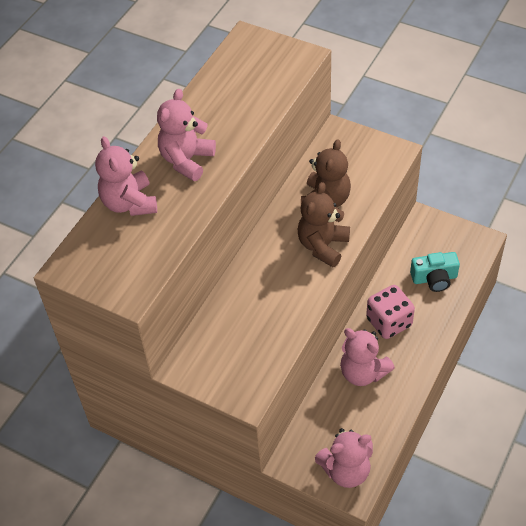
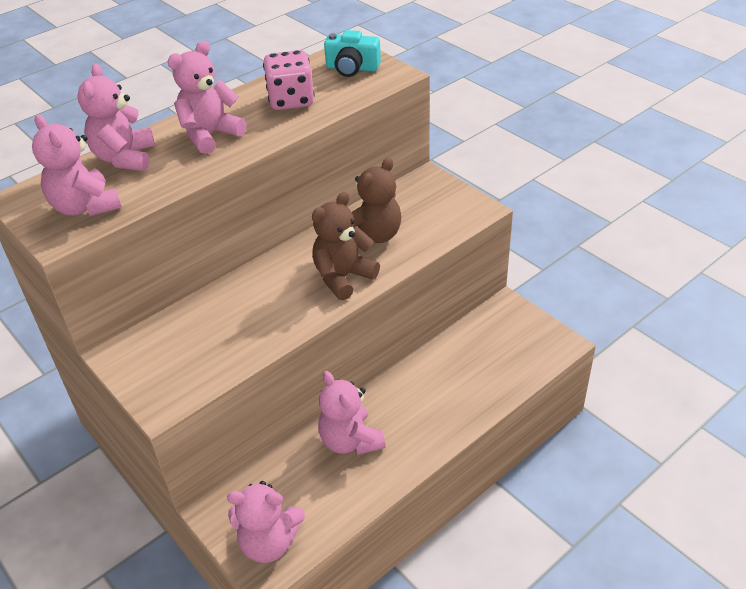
camera: 20 degrees right, 10 degrees down
pink dice [366,285,415,339] -> pink dice moved to [263,50,315,110]
turquoise camera [410,252,460,292] -> turquoise camera moved to [324,30,381,77]
none -> pink teddy bear [32,114,122,216]

